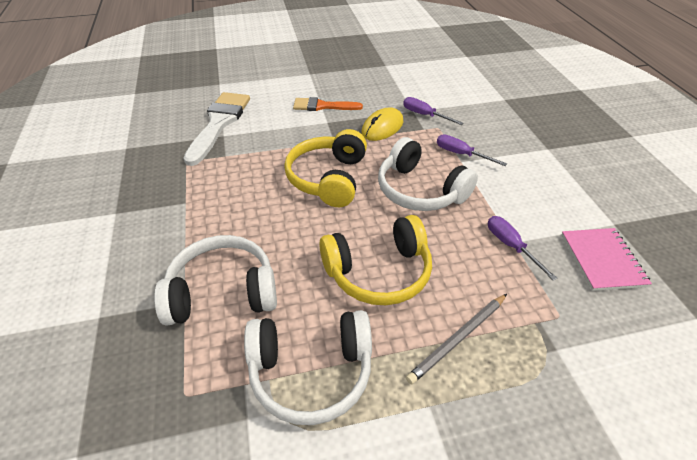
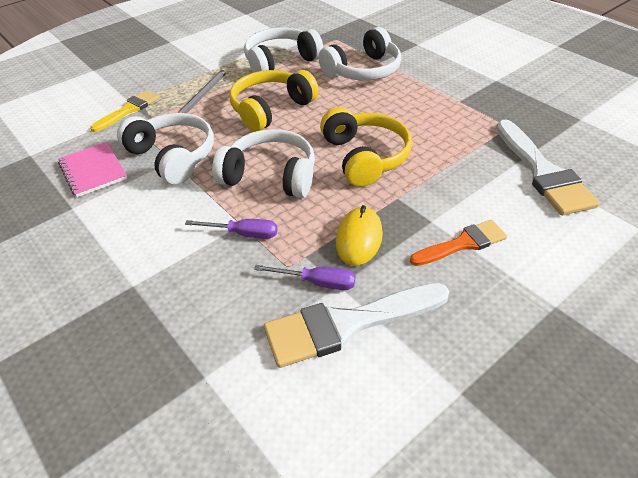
camera: 155 degrees right, 0 degrees up
purple screwdriver [488,216,557,281] -> white headphones [117,113,214,185]
none -> yellow brush [90,90,159,132]
none -> white brush [264,283,449,368]

